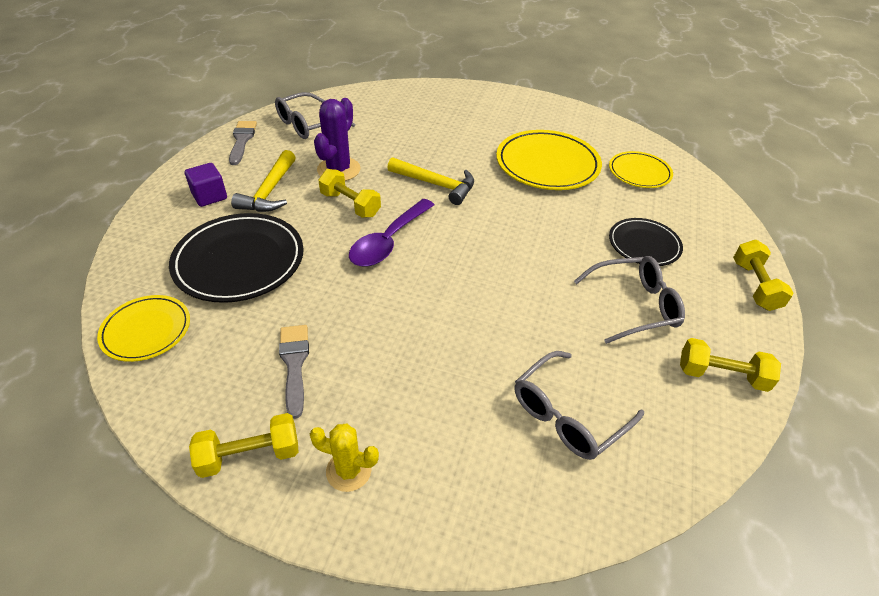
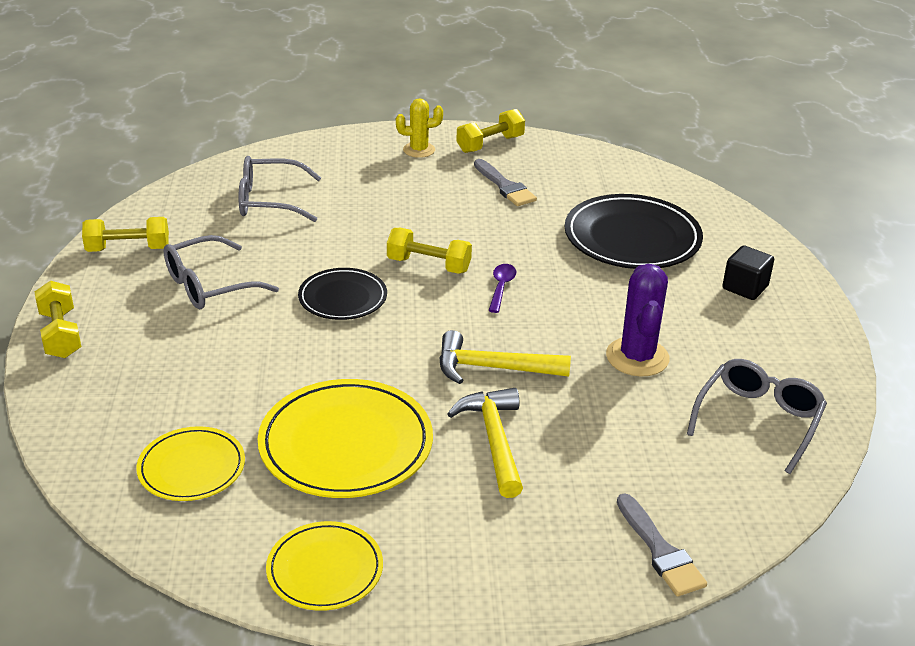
camera: 160 degrees right, 10 degrees down
yellow plate [97,295,190,362] -> yellow plate moved to [266,521,383,611]
purple cube [185,163,227,207] -> black cube [722,245,774,300]
grey brush [229,121,257,165] -> grey brush moved to [617,493,707,597]
yellow hammer [231,150,296,212] -> yellow hammer moved to [447,388,523,498]
yellow dumbbell [318,169,381,218] -> yellow dumbbell moved to [387,228,472,274]
purple spoon [349,199,435,267] -> purple spoon [489,264,517,313], size x0.52
grey glasses [515,351,644,460] -> grey glasses turned 120 degrees counterclockwise [239,156,321,222]
black plate [609,218,683,266] -> black plate moved to [298,268,387,320]

